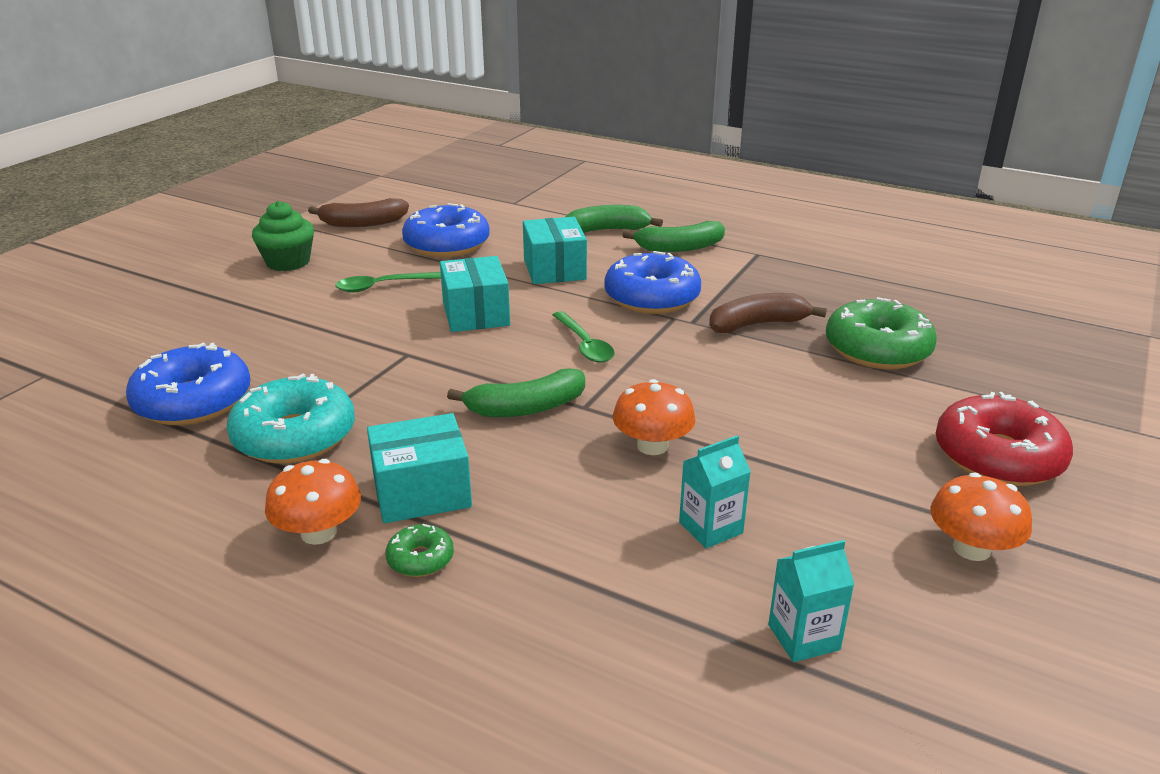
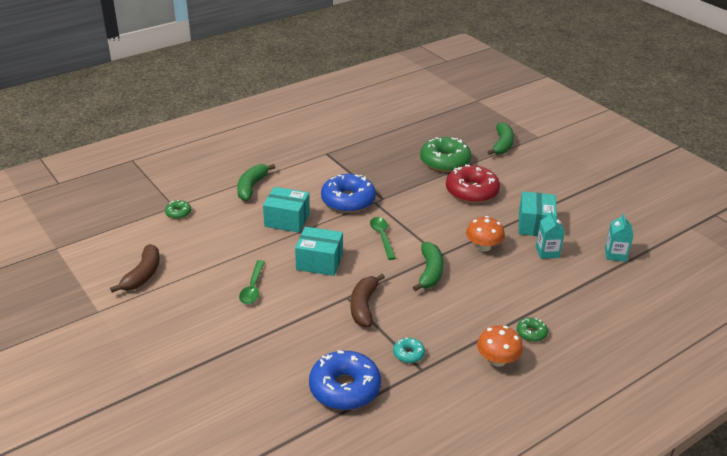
camera: 65 degrees left, 5 degrees up
turquoise donut [227,374,355,464] -> turquoise donut [393,337,425,363], size x0.46
green cupcake [252,201,314,271] -> none
turquoise box [367,413,472,523] -> turquoise box moved to [518,191,557,236]
blue donut [402,203,490,257] -> none
green spoon [553,311,615,363] -> green spoon turned 105 degrees counterclockwise [370,217,396,260]
green banana [623,221,725,252] -> green banana moved to [488,122,514,155]
brown banana [709,293,827,333] -> brown banana moved to [351,274,385,327]
orange mushroom [930,473,1032,561] -> none
red donut [936,392,1073,486] -> red donut moved to [446,164,500,203]
none -> green donut [165,200,191,219]

